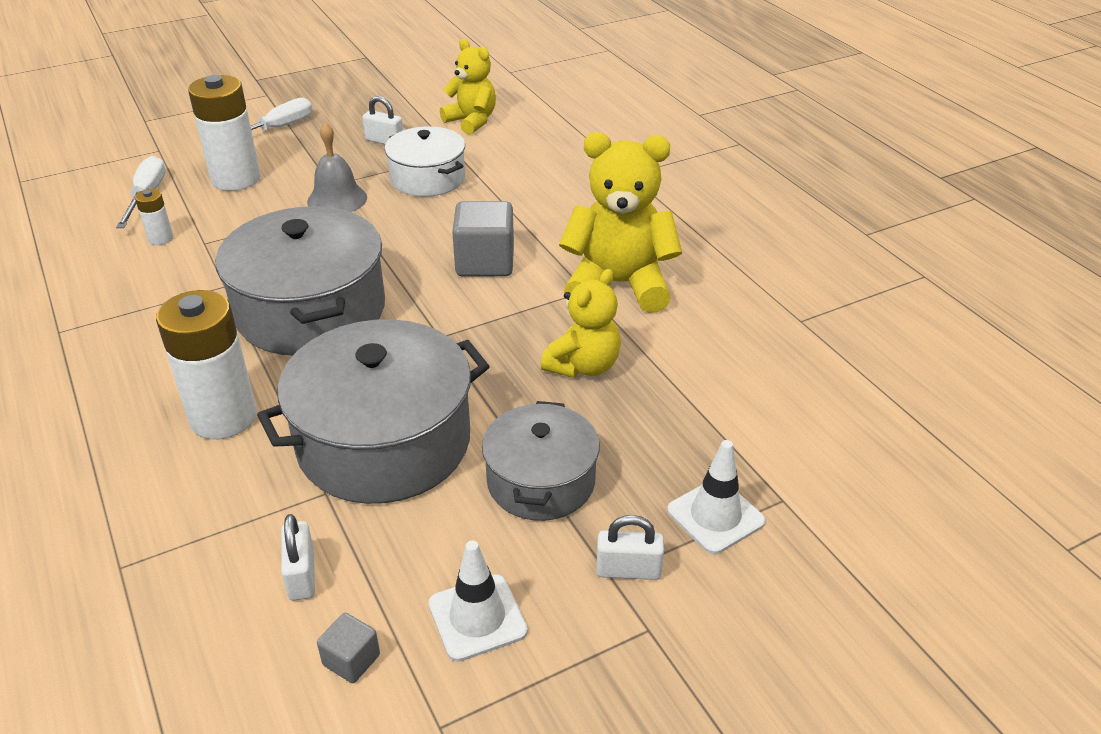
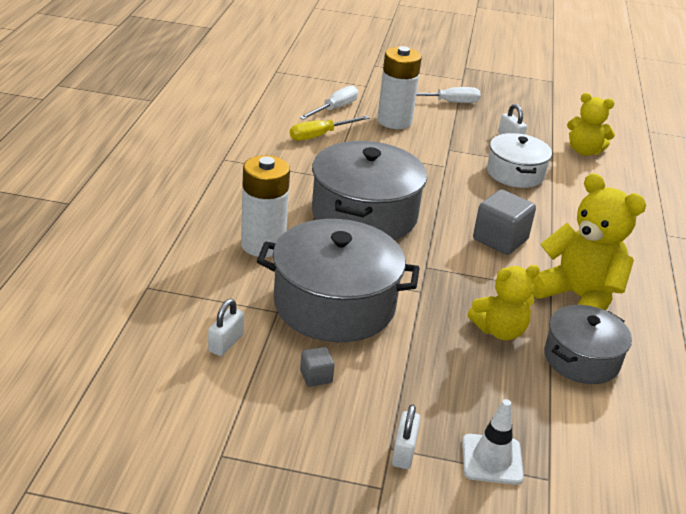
camera: 35 degrees right, 5 degrees down
white battery [135,189,173,245] -> yellow screwdriver [290,116,370,141]
grey bell [307,122,367,212] -> none
grey cube [317,613,380,683] -> grey cube moved to [300,347,335,387]
white traffic cone [428,541,528,662] -> none
yellow teddy bear [440,39,496,135] -> yellow teddy bear turned 120 degrees clockwise [567,93,615,156]
grey pot [482,401,600,521] -> grey pot moved to [544,305,632,384]
white padlock [596,515,664,580] -> white padlock turned 60 degrees clockwise [392,404,421,469]

